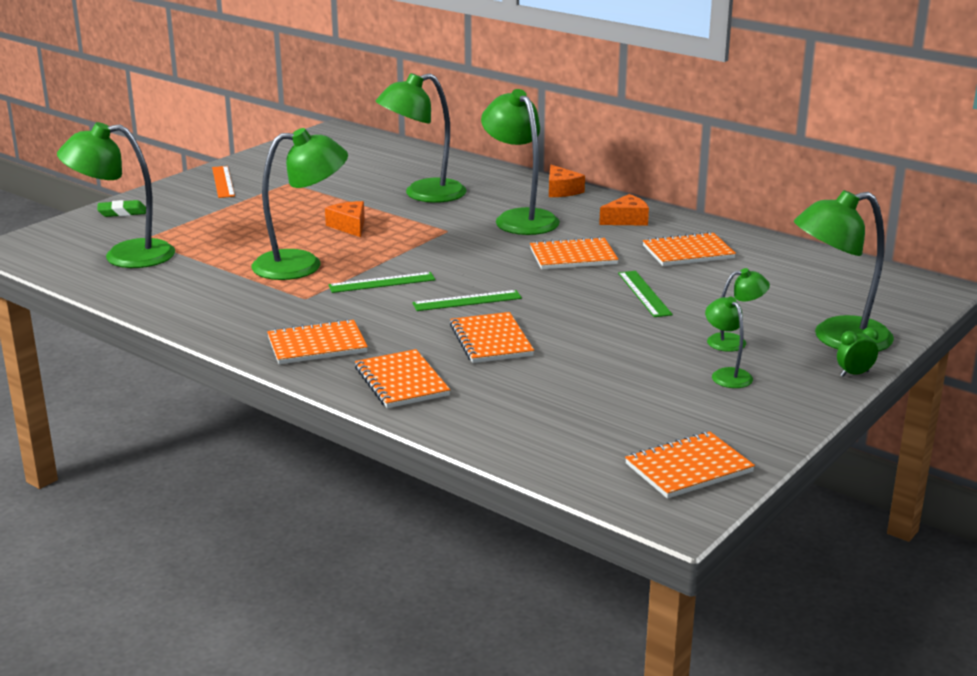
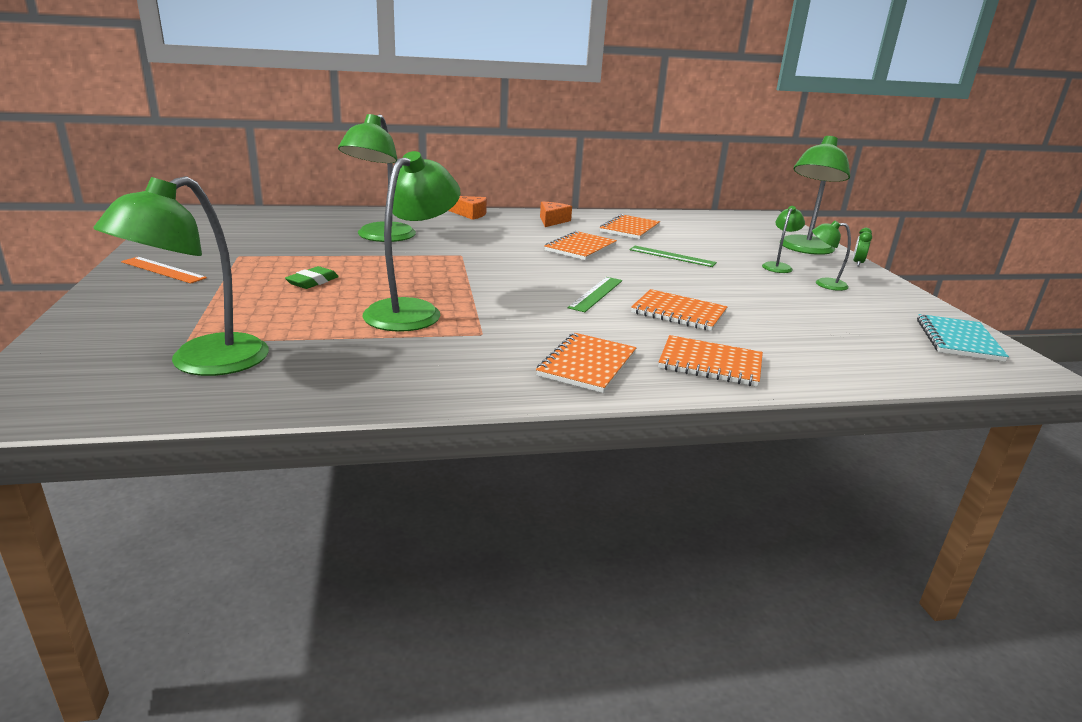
camera: 50 degrees left, 0 degrees up
green eraser [97,200,146,217] -> green eraser moved to [285,266,339,289]
orange cheese [325,201,365,237] -> none
green ruler [328,272,436,293] -> none
green lamp [481,89,560,235] -> none
orange notebook [625,431,755,499] -> turquoise notebook [917,314,1009,362]

